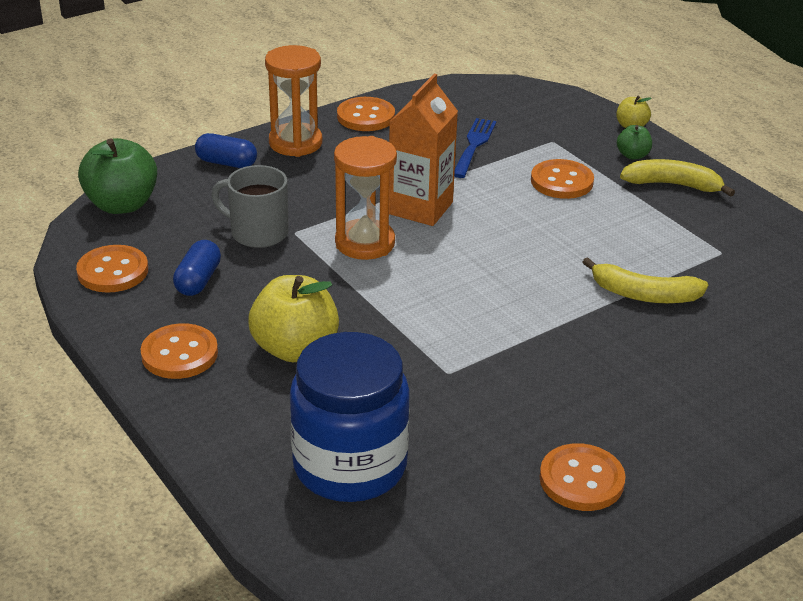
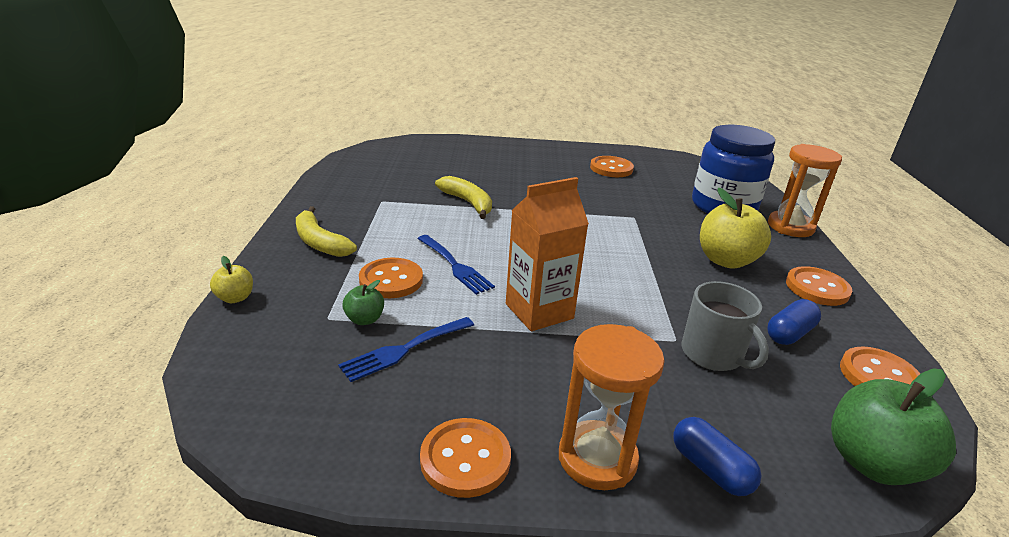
camera: 145 degrees left, 5 degrees down
orange hourglass [334,136,397,260] -> orange hourglass moved to [768,144,842,237]
green apple [617,125,652,160] -> green apple moved to [342,280,384,325]
none -> blue fork [417,235,495,295]

